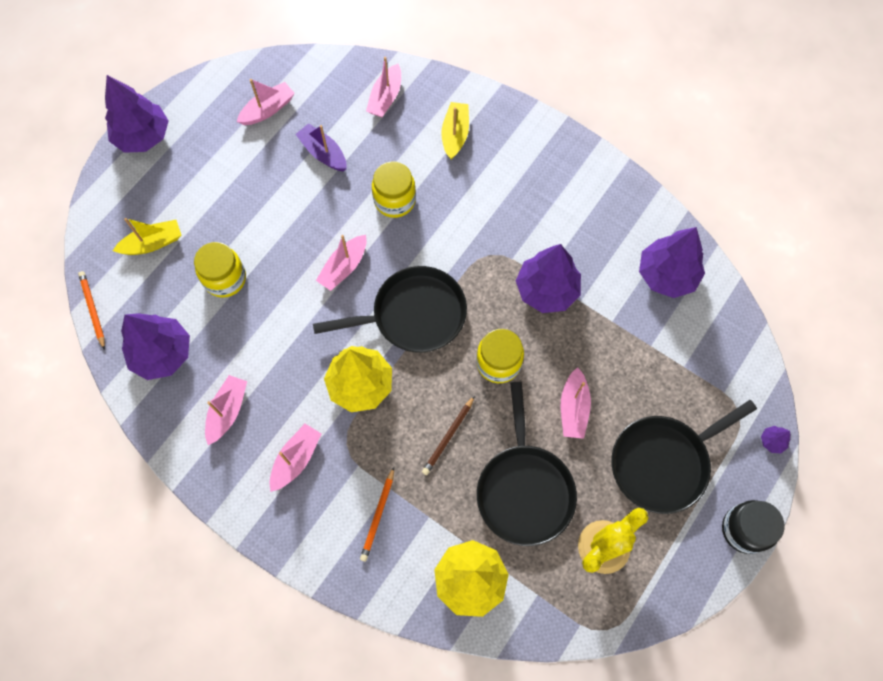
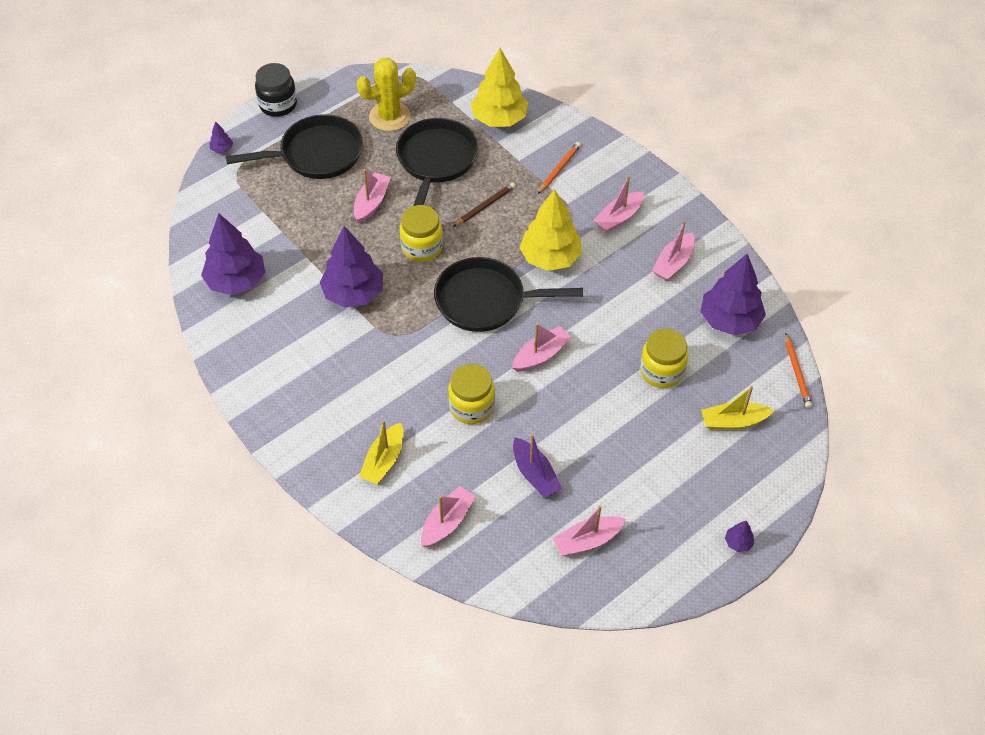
camera: 165 degrees left, 15 degrees down
purple tree [105,75,169,153] -> purple tree [725,521,754,552], size x0.41

